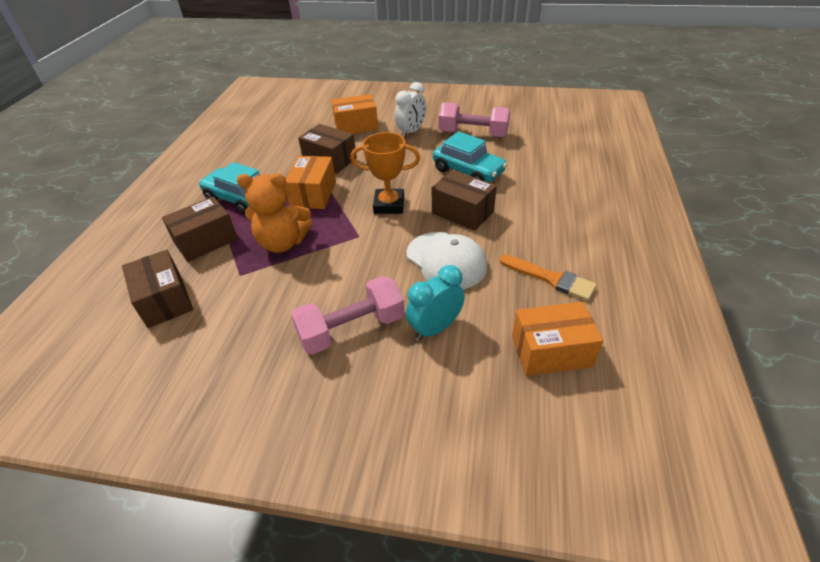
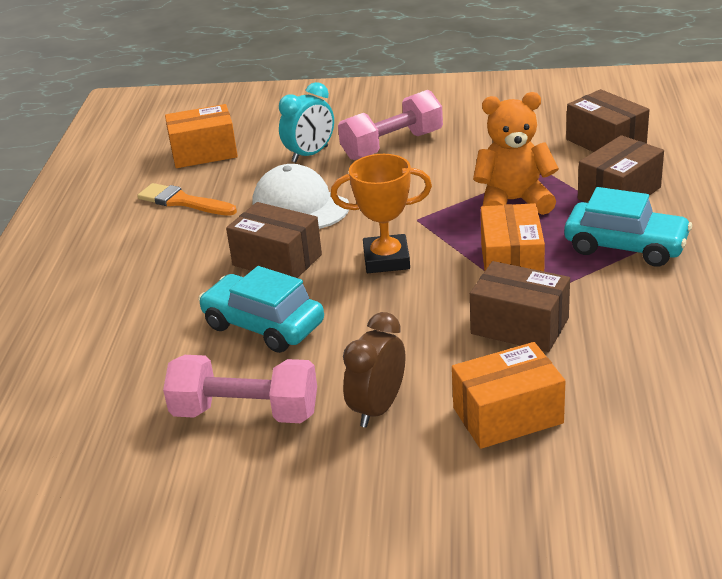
camera: 175 degrees right, 10 degrees down
white clock [395,82,426,138] -> brown clock [343,312,405,427]

